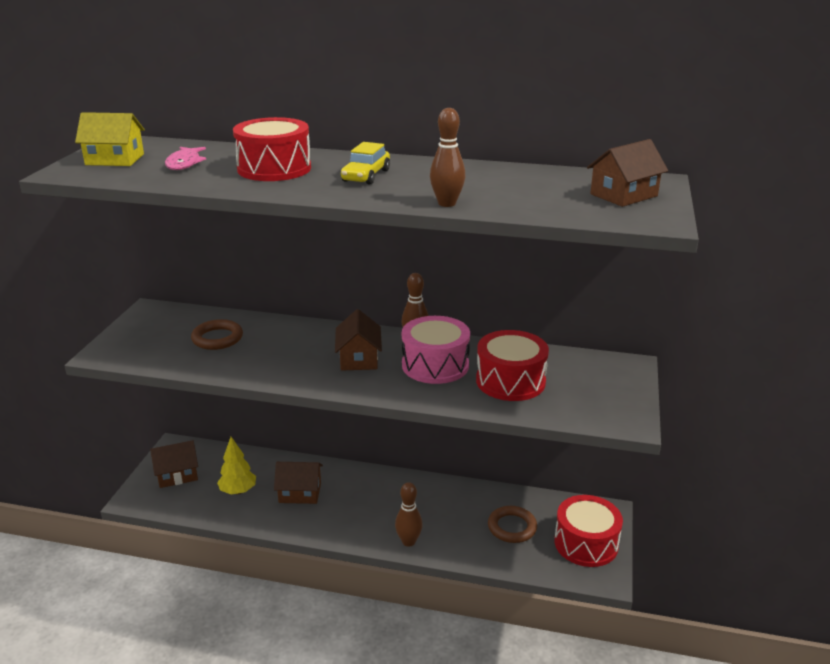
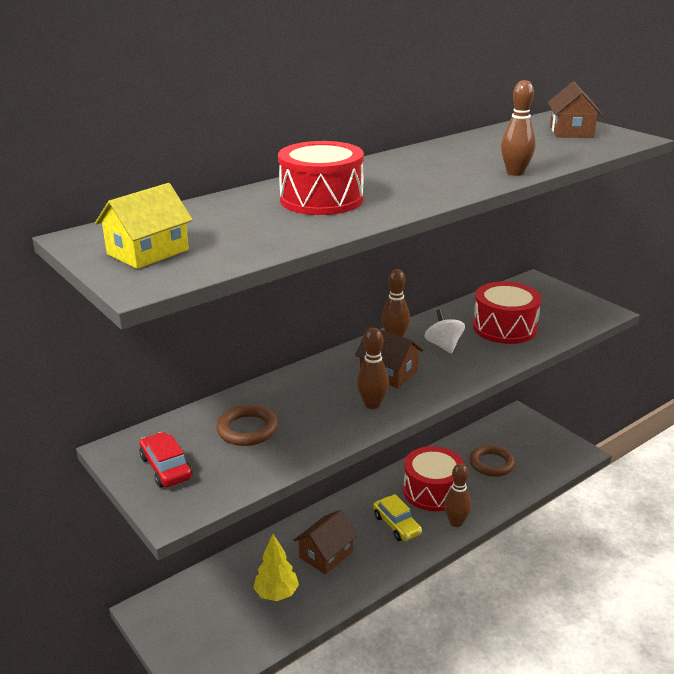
camera: 50 degrees left, 0 degrees up
brown house [150,440,198,488] -> none
pink fish [165,147,206,170] -> none
yellow car [341,142,390,184] -> yellow car moved to [373,494,422,541]
pink drum [402,316,470,384] -> white spinning top [424,310,465,354]
red drum [554,495,623,567] -> red drum moved to [403,446,464,511]
none -> red car [139,432,192,488]
none -> brown bowling pin [357,328,389,409]

